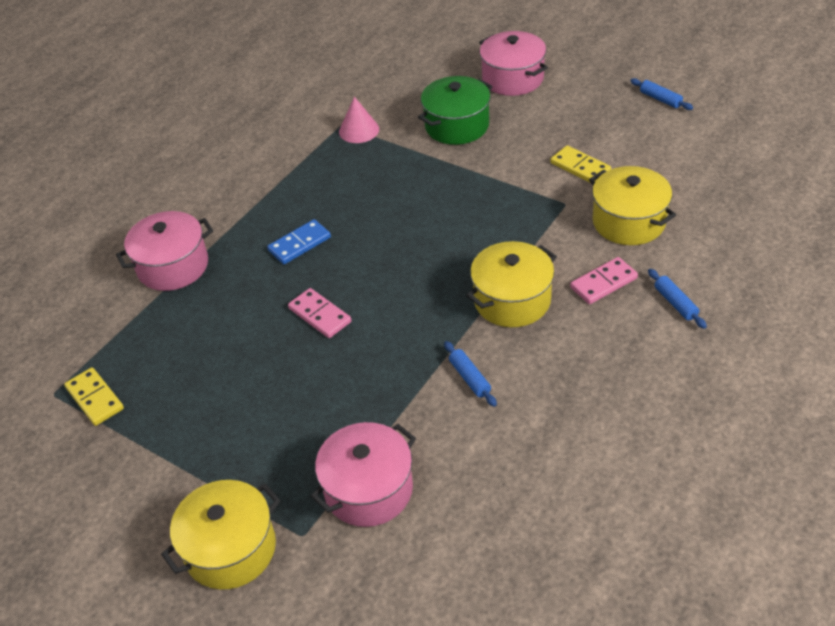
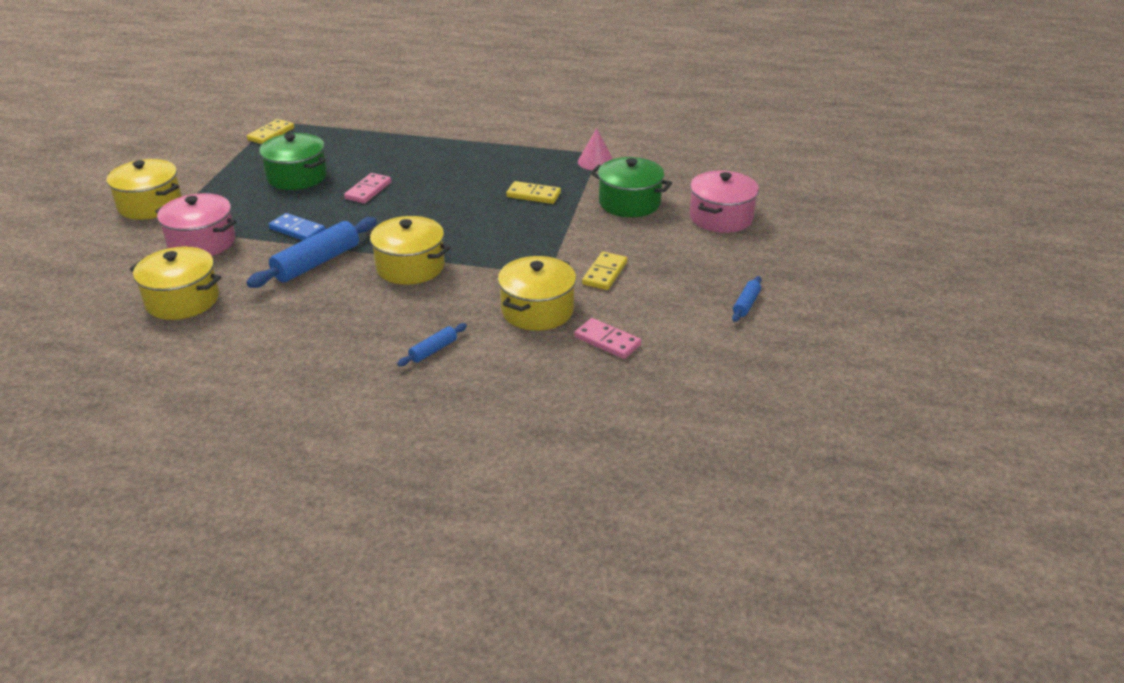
camera: 65 degrees right, 10 degrees down
pink pot [116,211,213,291] -> none
blue domino [267,219,331,264] -> blue domino moved to [269,213,325,240]
blue rolling pin [444,341,497,407] -> blue rolling pin [246,217,377,288], size x2.00
pink domino [570,257,638,304] -> pink domino moved to [574,318,641,359]
none -> yellow pot [130,247,221,320]
none -> green pot [259,133,327,190]
none -> yellow domino [506,181,561,204]

